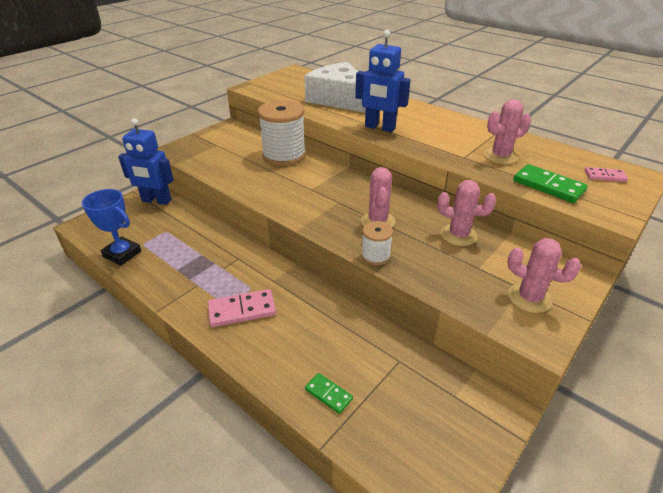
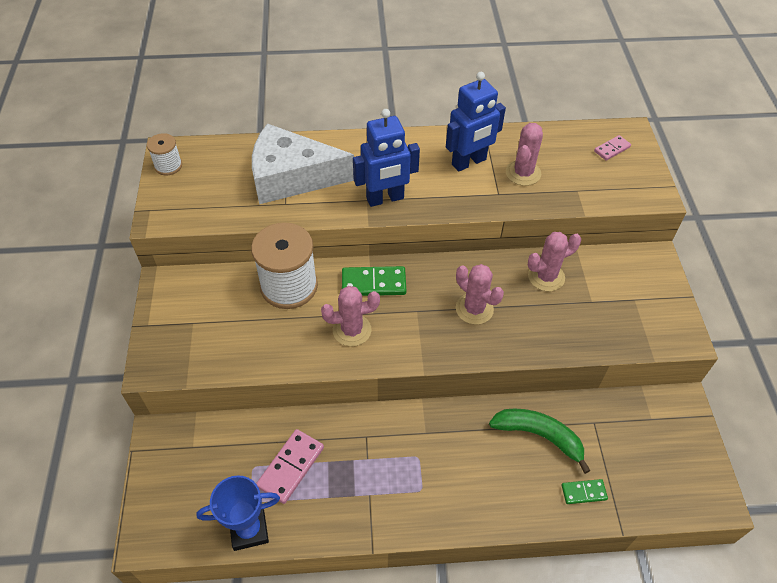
camera: 45 degrees left, 15 degrees up
blue robot [118,118,174,205] -> blue robot moved to [446,72,506,172]
pink domino [208,289,276,327] -> pink domino moved to [256,429,324,504]
white spool [361,221,393,265] -> white spool moved to [147,133,182,175]
pink cactus [507,238,581,313] -> pink cactus moved to [321,286,380,346]
green domino [513,164,588,203] -> green domino moved to [342,266,406,296]
none -> green banana [489,409,591,474]

